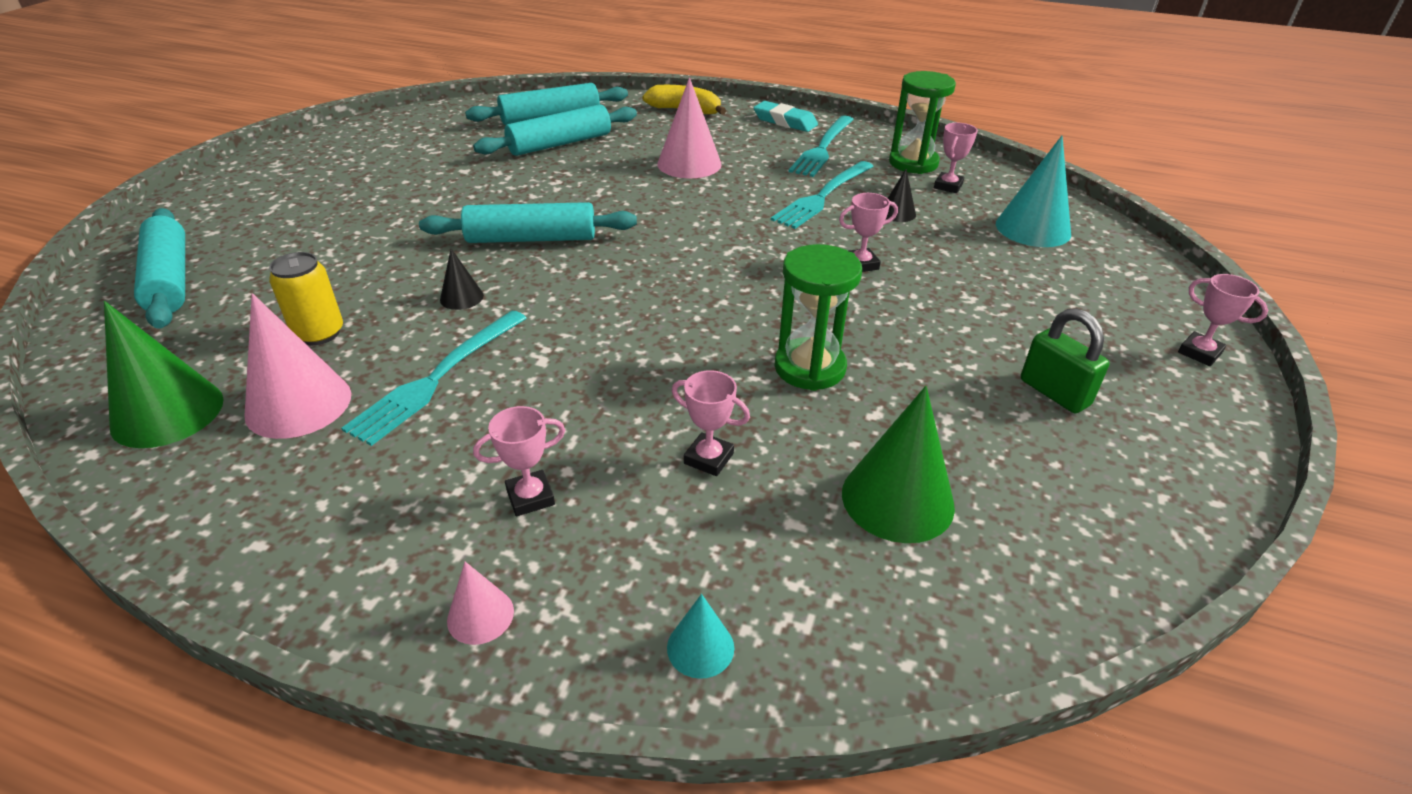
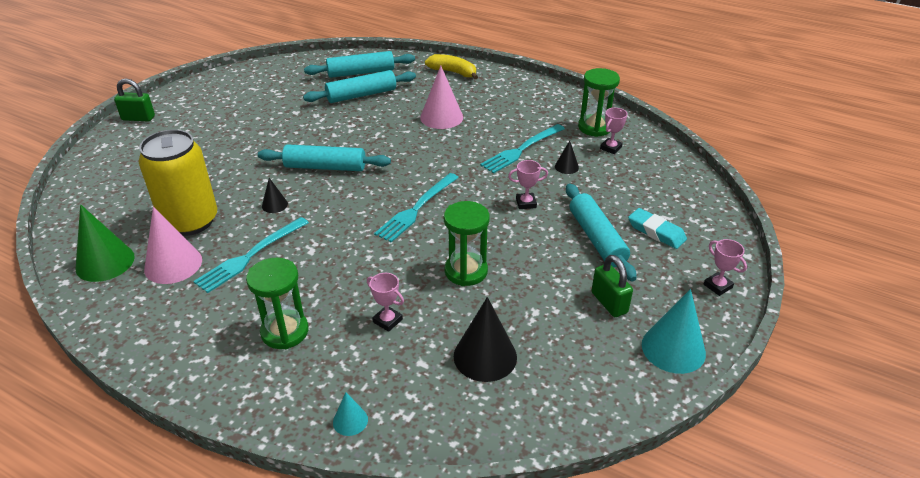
camera: 10 degrees right, 0 degrees up
turquoise rolling pin [134,208,185,329] -> turquoise rolling pin moved to [566,184,637,282]
yellow can [269,252,343,345] -> yellow can [139,129,217,236], size x1.96
pink cone [447,562,514,645] -> none
pink trophy [473,406,565,516] -> green hourglass [246,258,309,349]
turquoise eraser [754,101,818,132] -> turquoise eraser moved to [628,208,687,249]
turquoise fork [789,115,854,177] -> turquoise fork moved to [374,173,459,242]
green cone [842,386,955,543] -> black cone [454,297,517,382]
turquoise cone [996,136,1071,247] -> turquoise cone moved to [642,289,706,374]
none -> green padlock [114,79,155,122]

